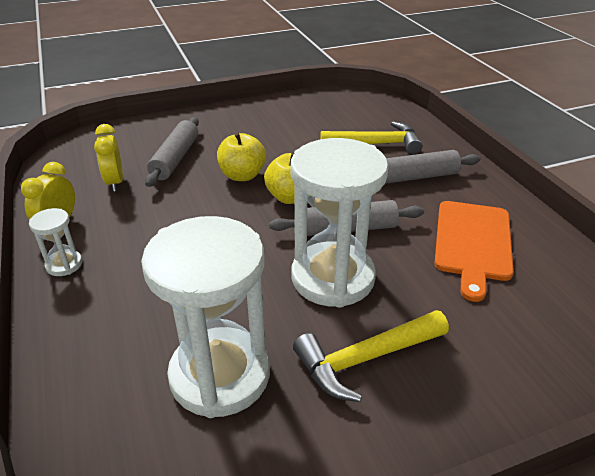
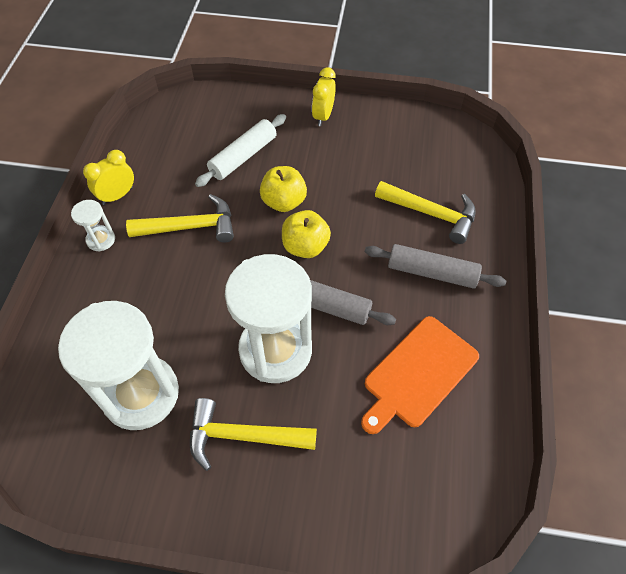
camera: 30 degrees right, 20 degrees up
yellow clock [94,124,123,192] -> yellow clock moved to [312,67,336,126]
grey rolling pin [145,117,199,187] -> white rolling pin [195,114,286,187]
none -> yellow hammer [126,194,234,243]

